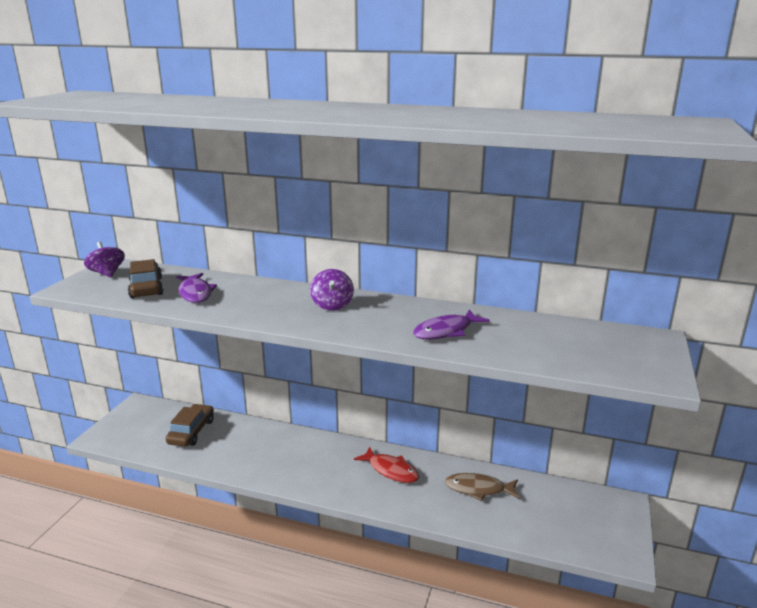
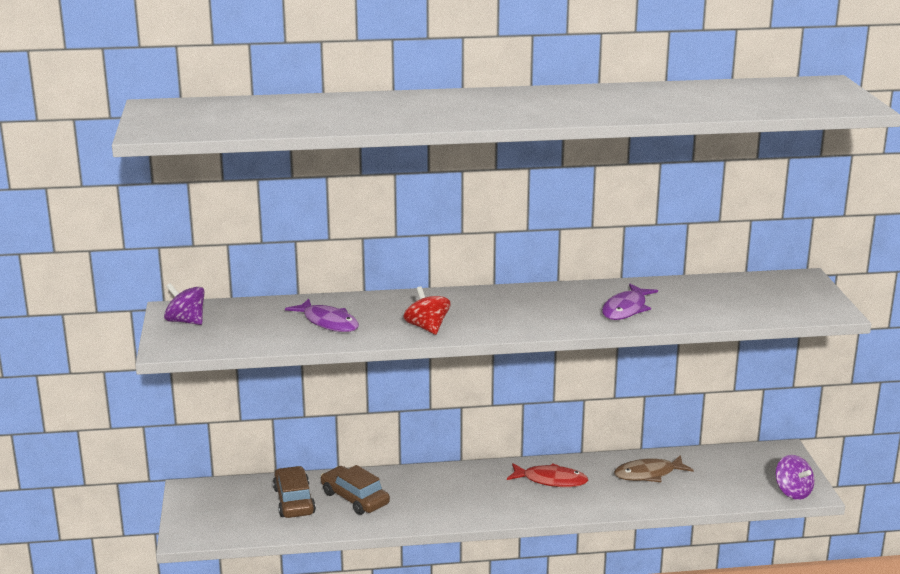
camera: 25 degrees left, 0 degrees up
brown car [128,259,163,298] -> brown car moved to [321,465,390,515]
purple spinning top [310,269,354,311] -> purple spinning top moved to [775,455,815,500]
none -> red spinning top [403,286,450,335]

